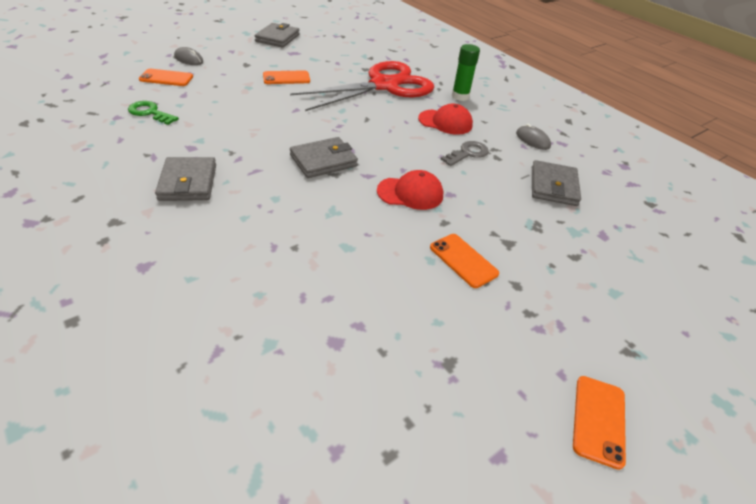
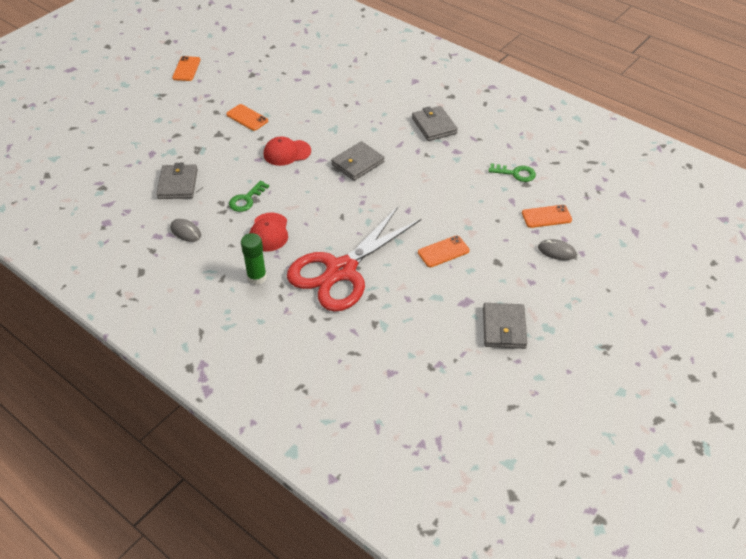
camera: 170 degrees right, 5 degrees up
red cap [418,104,473,135] -> red cap turned 90 degrees counterclockwise [249,213,288,252]
grey key [440,141,489,166] -> green key [229,181,269,212]

